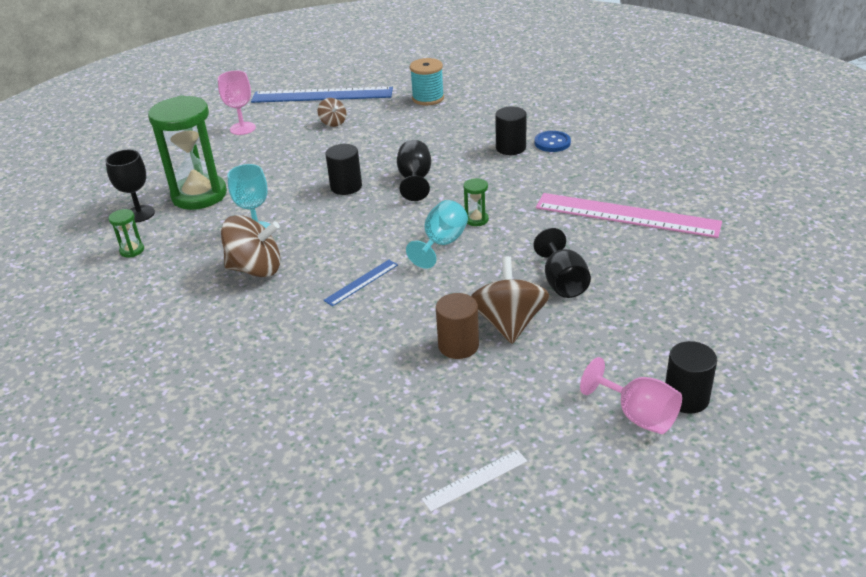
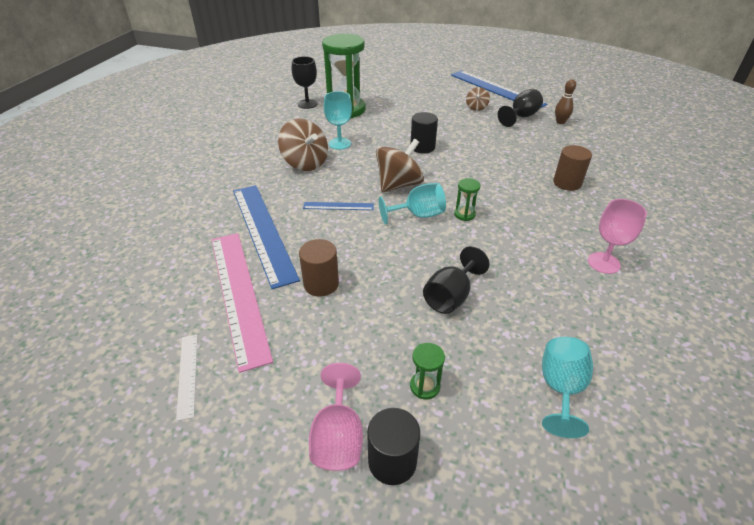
camera: 45 degrees right, 5 degrees up
green hourglass [109,209,144,257] -> green hourglass moved to [410,343,445,400]
pink goblet [218,70,256,135] -> pink goblet moved to [588,199,647,274]
black goblet [397,140,431,201] -> black goblet moved to [498,89,543,127]
turquoise spool [410,58,444,105] -> brown bowling pin [555,79,576,124]
white ruler [421,450,528,512] -> white ruler turned 60 degrees clockwise [176,335,197,421]
brown spinning top [471,256,549,344] -> brown spinning top moved to [376,139,424,193]
black cylinder [495,106,527,155] -> brown cylinder [553,145,592,191]
blue button [534,131,571,152] -> none
pink ruler [536,193,722,238] -> pink ruler moved to [212,233,273,373]
none -> blue ruler [233,185,300,289]
none -> turquoise goblet [542,337,593,438]

